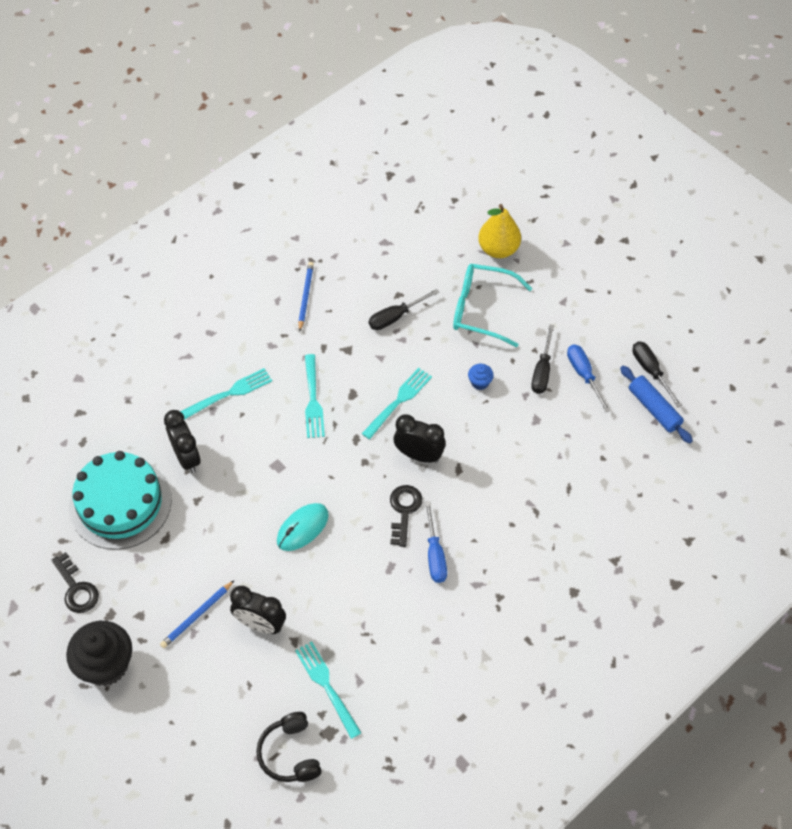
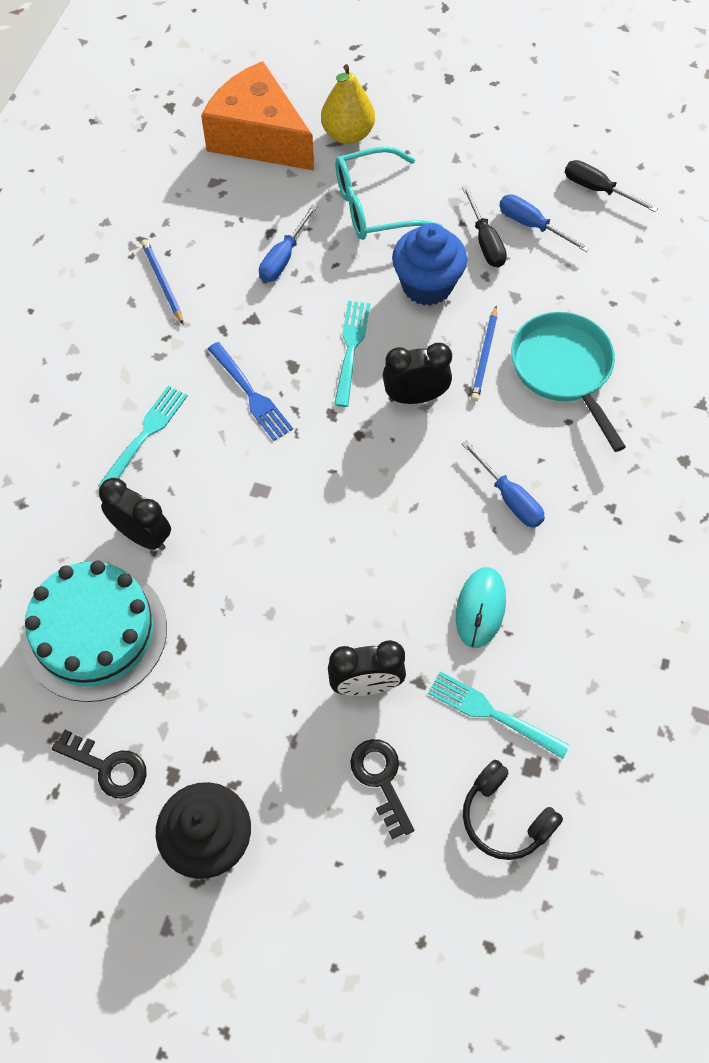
camera: 30 degrees left, 5 degrees up
blue pencil [160,581,234,648] -> blue pencil moved to [471,306,497,402]
turquoise mouse [277,503,329,551] -> turquoise mouse moved to [456,567,506,648]
turquoise fork [305,354,325,438] -> blue fork [208,342,293,441]
black screwdriver [369,289,439,330] -> blue screwdriver [259,205,317,282]
black key [390,485,422,547] -> black key moved to [350,739,414,839]
blue cupcake [468,364,494,390] -> blue cupcake [392,223,467,306], size x2.24
blue rolling pin [620,366,693,444] -> none
none -> orange cheese [201,61,314,170]
none -> turquoise pan [511,312,626,452]

